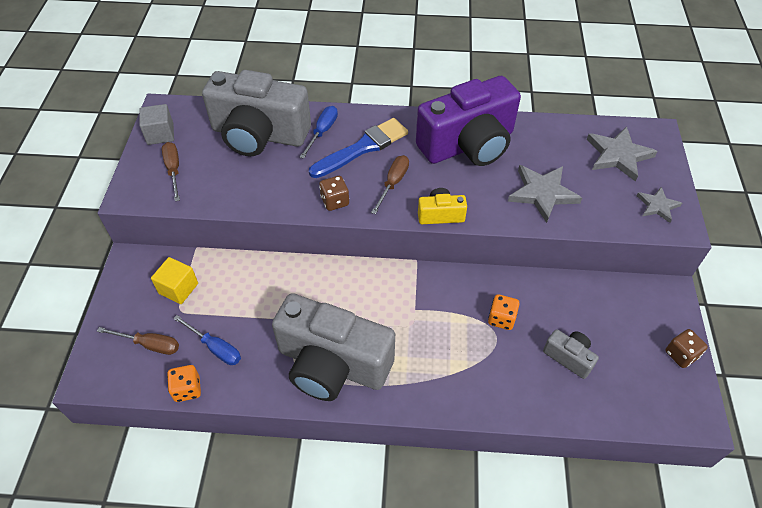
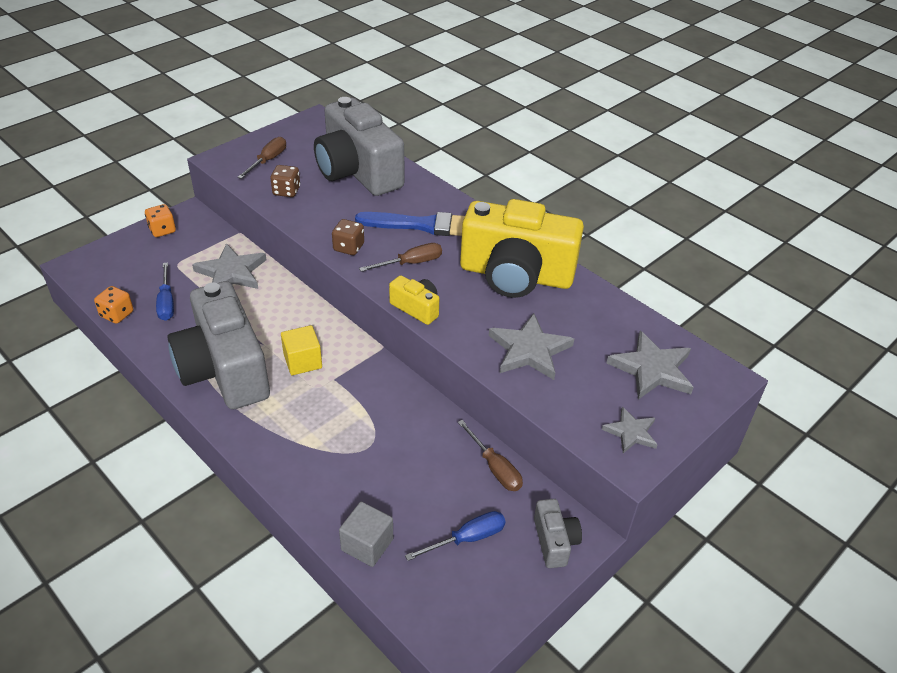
camera: 40 degrees right, 10 degrees down
brown screwdriver [97,327,179,355] -> brown screwdriver moved to [458,420,523,491]
grey cube [139,104,174,145] -> grey cube moved to [339,502,393,567]
yellow cube [151,257,198,304] -> yellow cube moved to [281,325,322,375]
blue screwdriver [300,106,338,159] -> blue screwdriver moved to [405,511,506,561]
purple camera [416,76,521,166] -> yellow camera [460,199,584,298]
orange dice [488,294,519,330] -> orange dice moved to [145,204,176,237]
grey camera [543,329,599,379] -> grey camera moved to [534,499,582,568]
brown dice [665,329,708,368] -> brown dice moved to [270,165,300,197]
none -> grey star [192,243,267,289]

